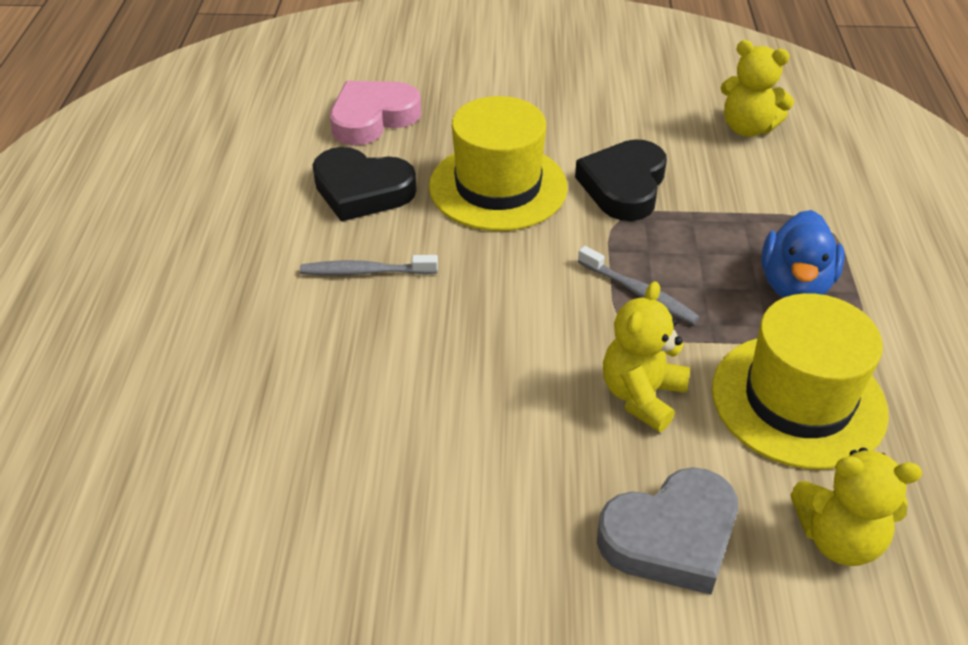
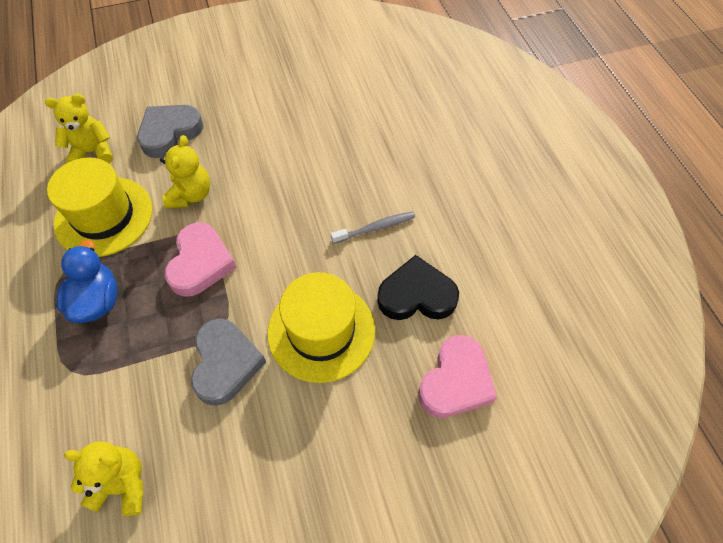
camera: 160 degrees right, 15 degrees up
black heart [575,139,667,221] -> grey heart [191,319,266,406]
grey toothbrush [578,246,700,325] -> pink heart [165,222,236,297]

